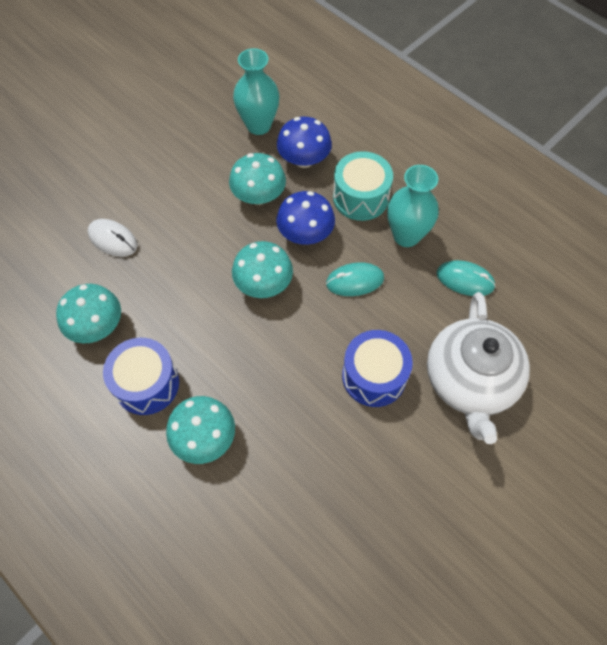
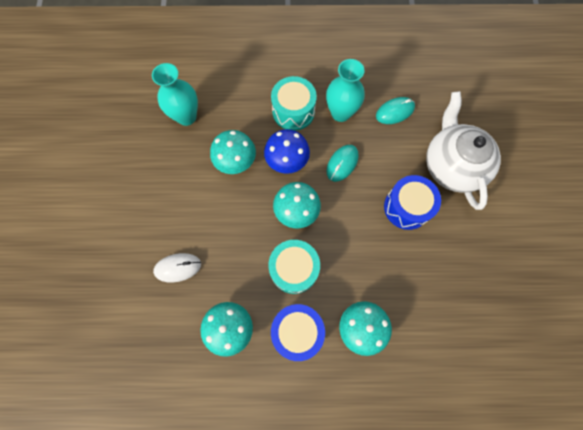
camera: 45 degrees left, 10 degrees up
blue mushroom [277,117,332,168] -> none
white teapot [427,292,530,444] -> white teapot turned 150 degrees counterclockwise [426,91,501,210]
none -> turquoise drum [268,240,320,294]

